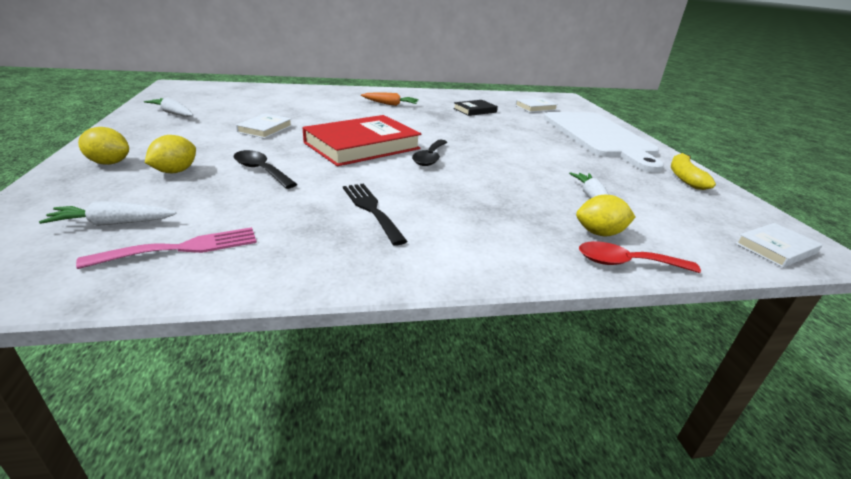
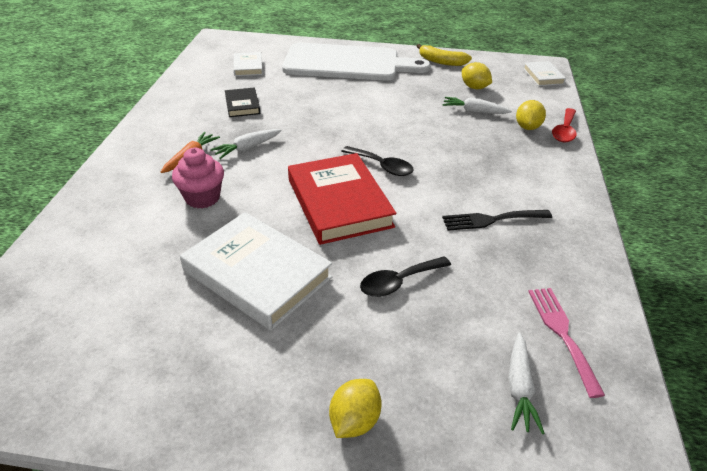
camera: 70 degrees left, 10 degrees up
white carrot [144,98,193,117] -> white carrot moved to [211,129,282,159]
yellow lemon [145,135,196,173] -> yellow lemon moved to [462,62,492,89]
white book [236,113,292,138] -> white book [180,212,332,330], size x2.01
none -> pink cupcake [172,148,224,209]

